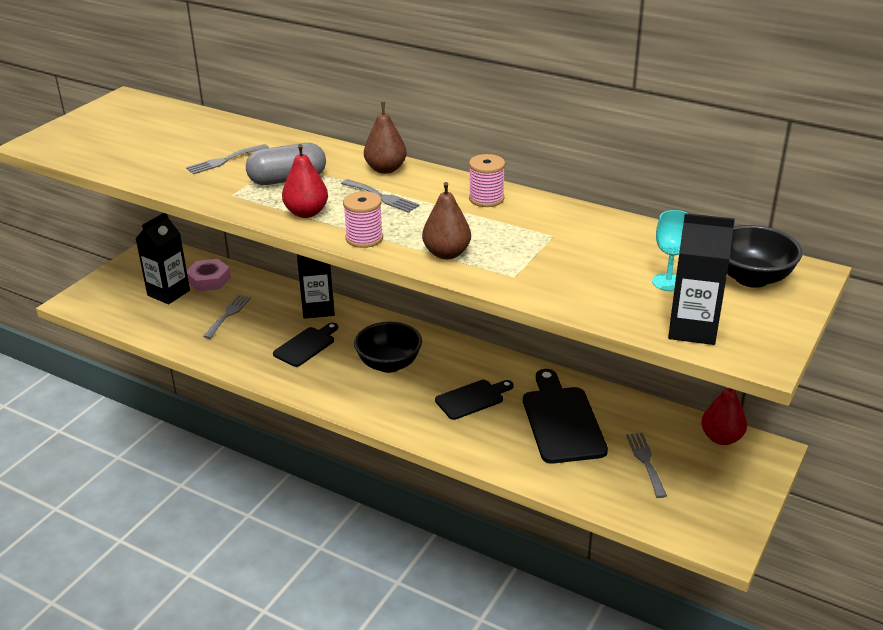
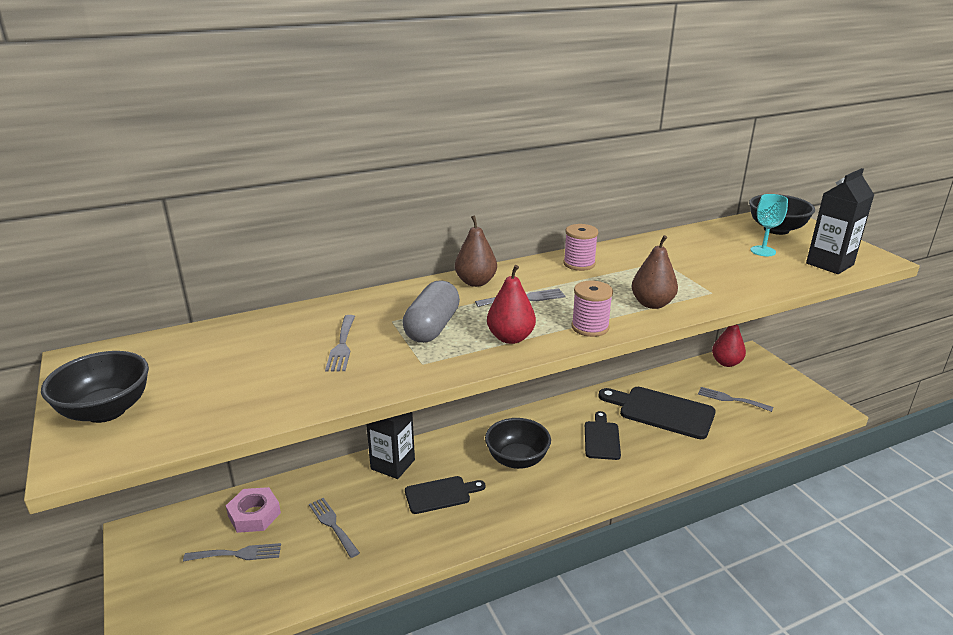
camera: 55 degrees left, 5 degrees down
black carton [135,213,190,304] -> grey fork [183,543,281,561]
black cutting board [273,323,338,367] -> black cutting board turned 90 degrees clockwise [405,476,486,514]
none -> black bowl [41,351,149,423]

